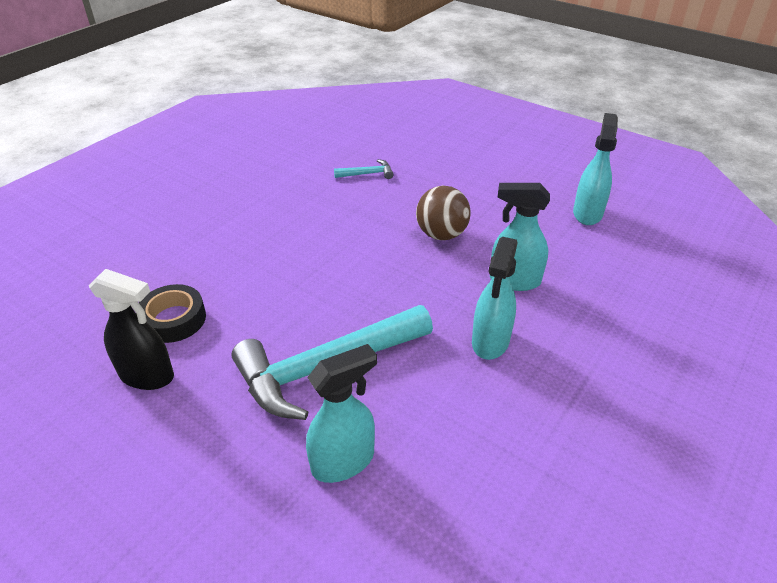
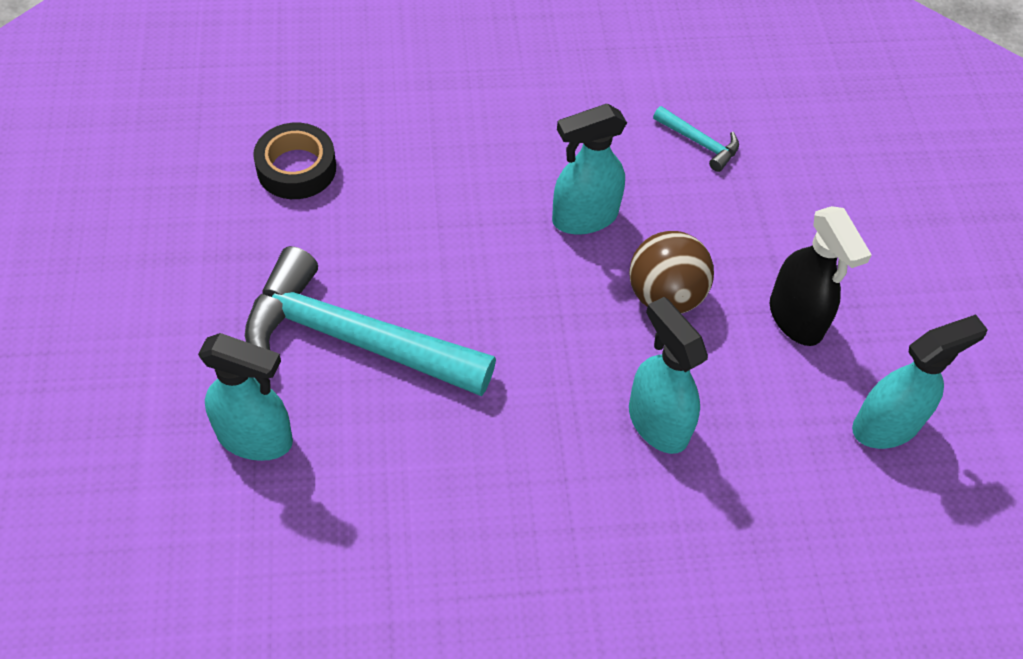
camera: 45 degrees right, 15 degrees up
black spray bottle [89,269,174,390] -> black spray bottle moved to [770,206,872,346]
turquoise spray bottle [472,237,518,360] -> turquoise spray bottle moved to [552,104,627,235]

